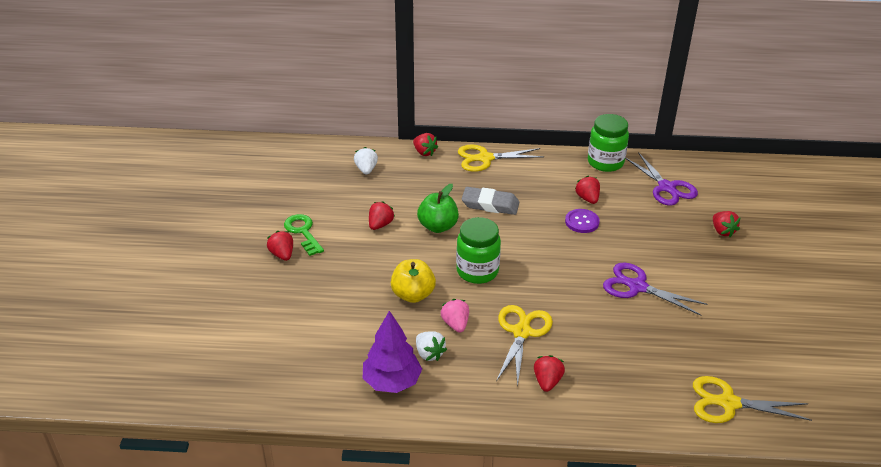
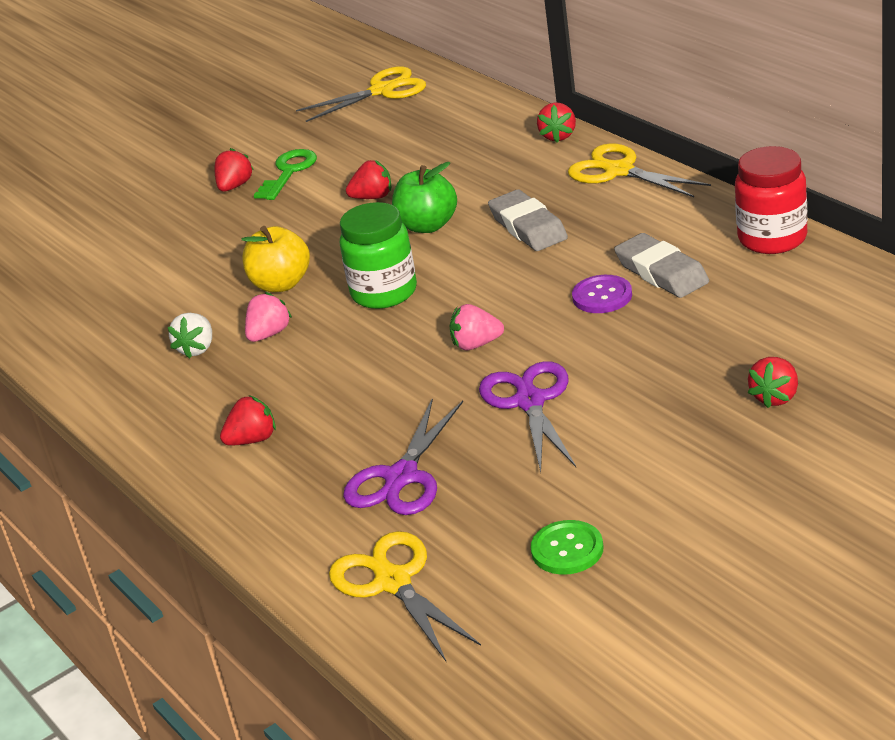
camera: 55 degrees right, 5 degrees down
white strawberry [354,147,378,174] -> none
purple tree [363,311,422,393] -> none
yellow scissors [496,305,553,387] -> yellow scissors moved to [296,66,426,122]
red strawberry [575,176,600,204] -> grey eraser [614,233,709,298]
green jar [588,114,629,172] -> red jar [735,146,808,254]
purple scissors [625,152,698,205] -> purple scissors moved to [343,399,463,515]
none -> pink strawberry [450,304,504,350]
none -> green button [530,520,603,575]

